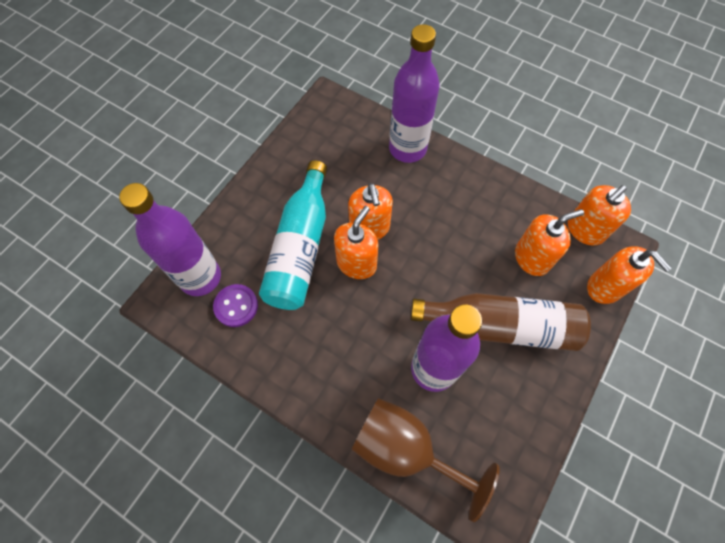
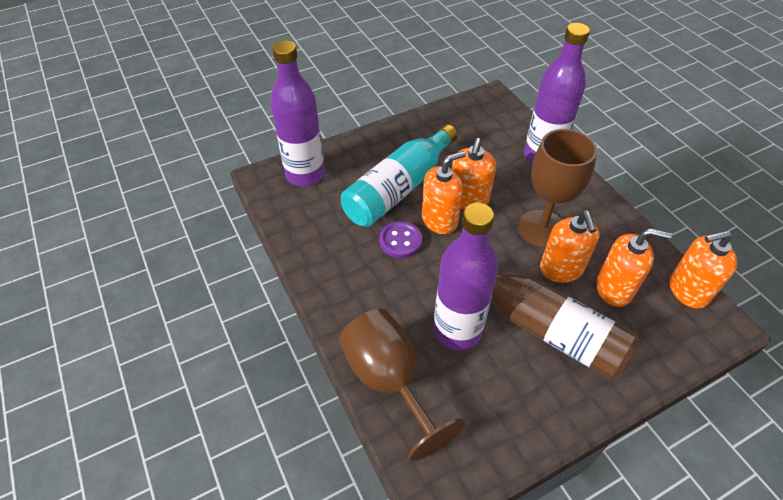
camera: 30 degrees right, 15 degrees down
purple button [213,284,258,327] -> purple button moved to [379,221,422,258]
orange soap dispenser [587,246,672,304] -> orange soap dispenser moved to [540,211,600,283]
none -> brown goblet [518,129,597,248]

